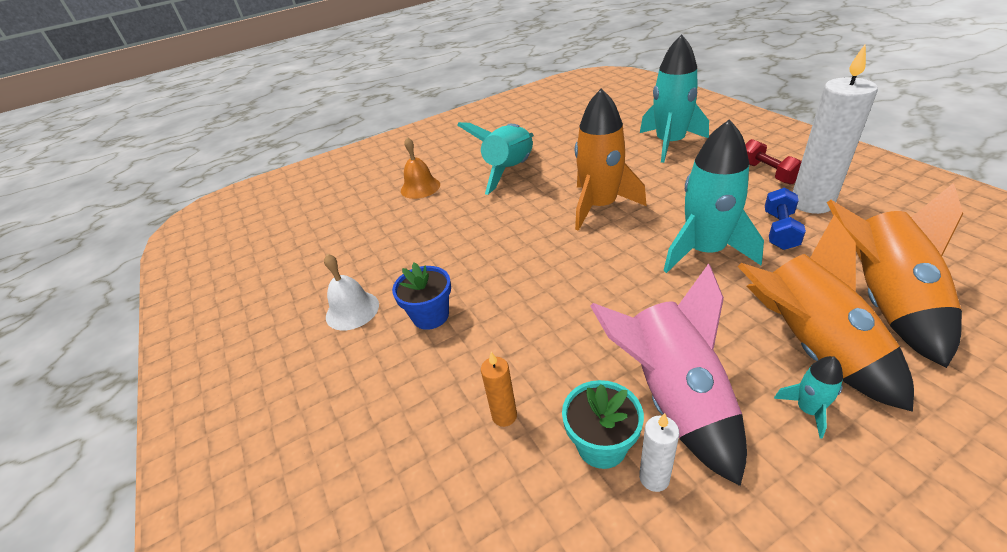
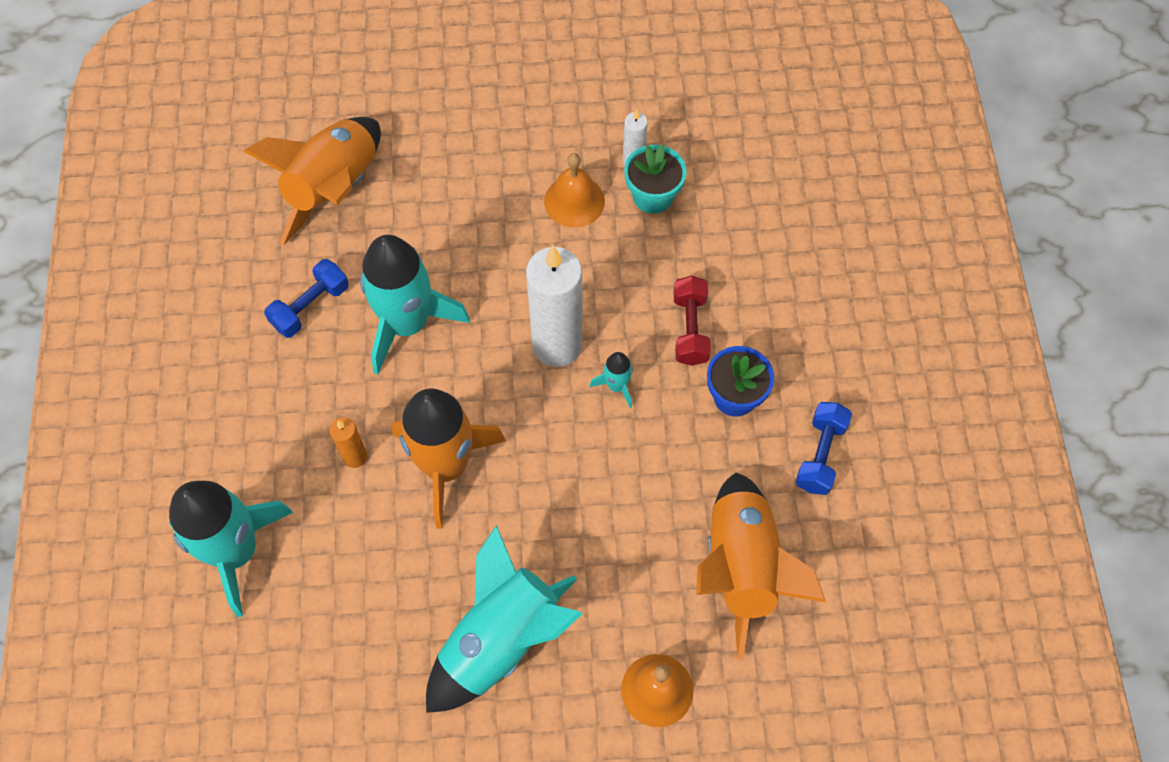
camera: 160 degrees left, 25 degrees up
white bell [324,254,379,331] -> blue dumbbell [795,402,852,495]
orange candle [481,352,517,427] -> orange candle moved to [330,417,367,468]
pink rocket [590,263,747,486] -> orange bell [544,153,605,228]
orange rocket [737,215,914,412] -> orange rocket moved to [696,473,826,660]
red dumbbell [745,139,802,185] -> red dumbbell moved to [674,276,711,366]
turquoise rocket [774,356,843,439] -> turquoise rocket moved to [590,352,633,408]
white candle [793,45,878,214] -> white candle moved to [526,246,583,367]

